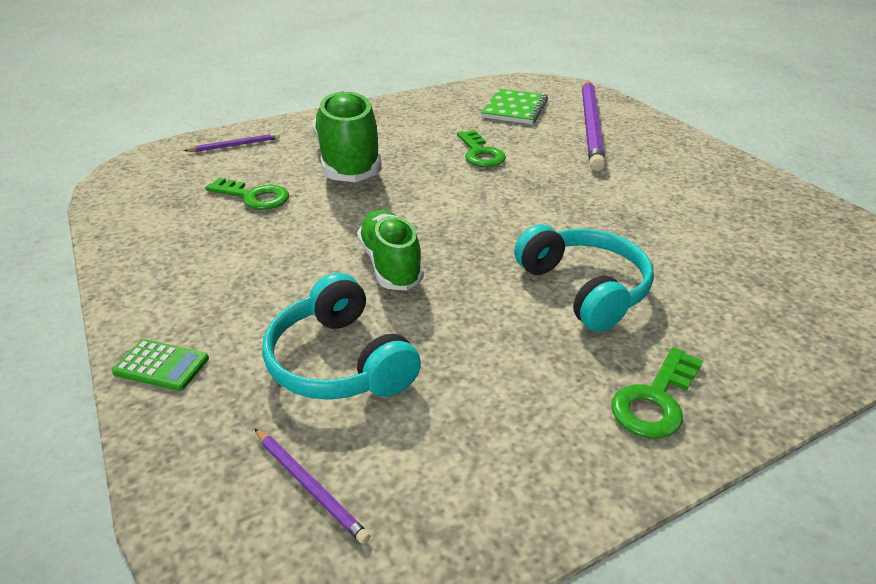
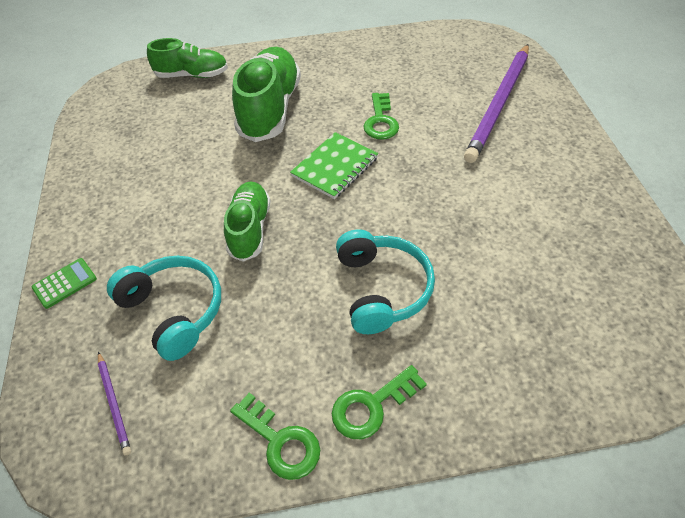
camera: 20 degrees right, 15 degrees up
green calculator [112,339,209,391] -> green calculator turned 75 degrees counterclockwise [32,258,97,309]
purple pencil [184,133,280,152] -> green shoe [147,38,228,78]
green key [205,178,289,210] -> green key moved to [230,393,320,480]
turquoise headphones [262,273,421,400] -> turquoise headphones turned 150 degrees clockwise [107,256,221,361]
green notebook [481,89,548,124] -> green notebook moved to [290,132,379,199]

